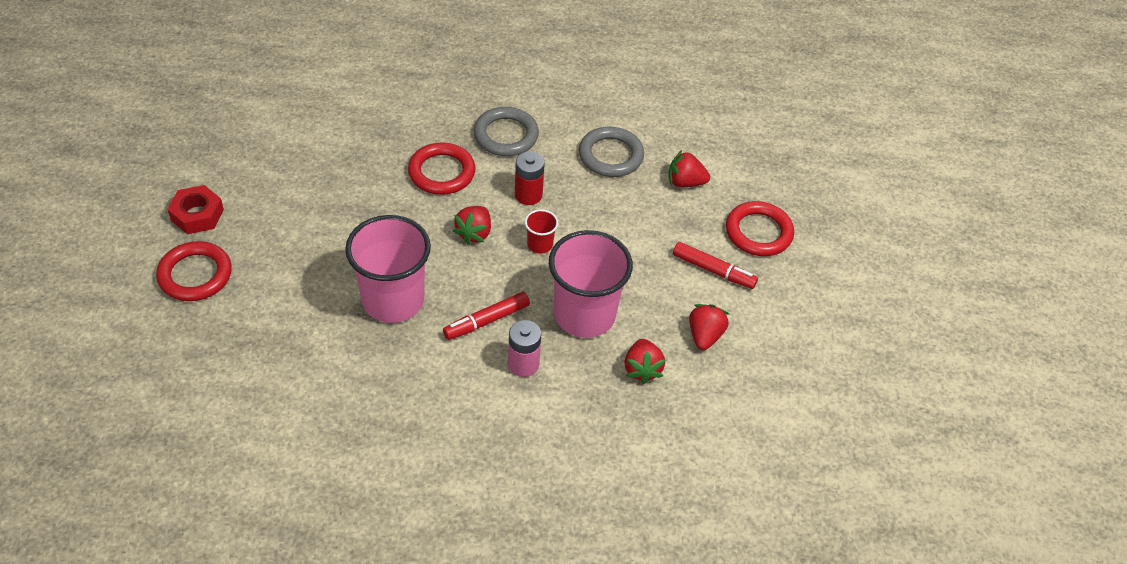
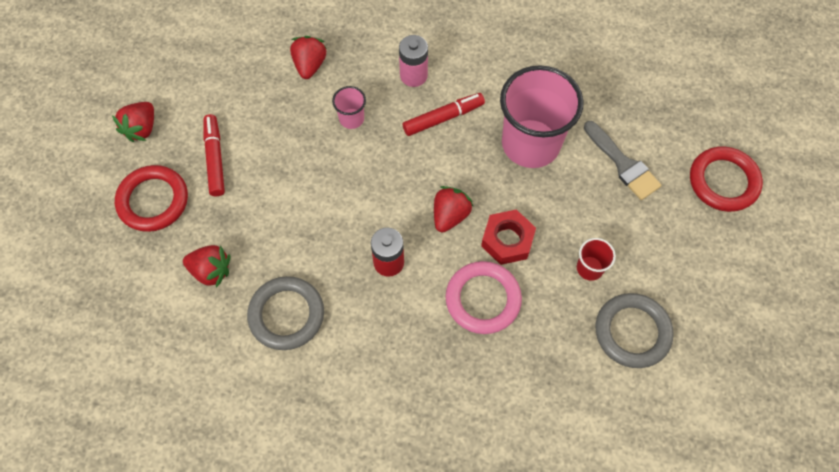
camera: 170 degrees left, 15 degrees up
red nut [167,185,224,234] -> red nut moved to [481,209,536,265]
red ring [408,142,475,195] -> pink ring [445,261,522,334]
grey ring [474,107,539,156] -> grey ring moved to [595,293,674,368]
red cup [525,209,558,254] -> red cup moved to [577,238,616,281]
pink cup [549,230,633,338] -> pink cup [332,86,366,129], size x0.43
red marker [673,242,758,289] -> red marker turned 45 degrees clockwise [203,114,225,196]
red strawberry [689,304,729,350] -> red strawberry moved to [112,102,154,142]
none -> grey brush [584,121,662,200]

